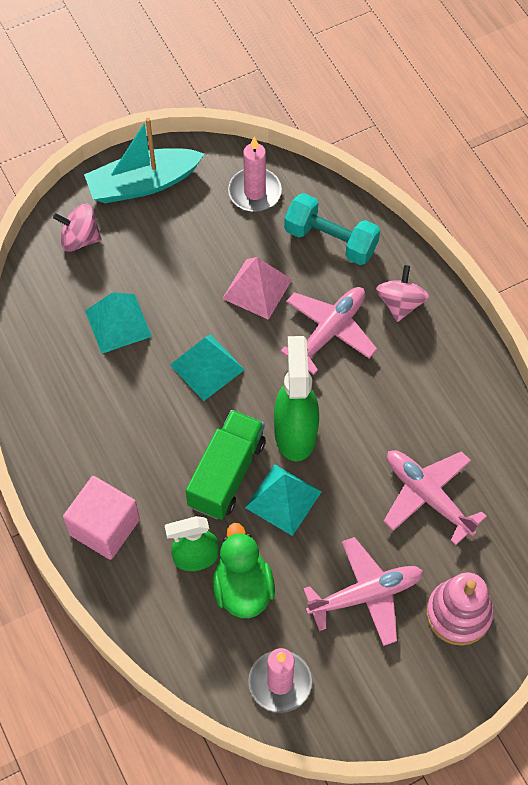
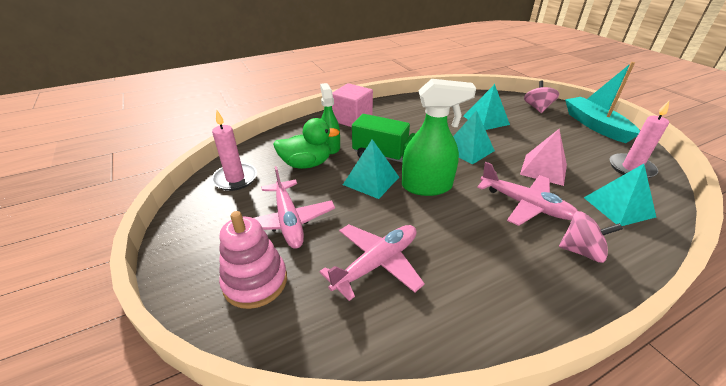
camera: 90 degrees right, 25 degrees down
turquoise dumbbell [284,193,380,265] -> turquoise pyramid [584,164,656,226]

